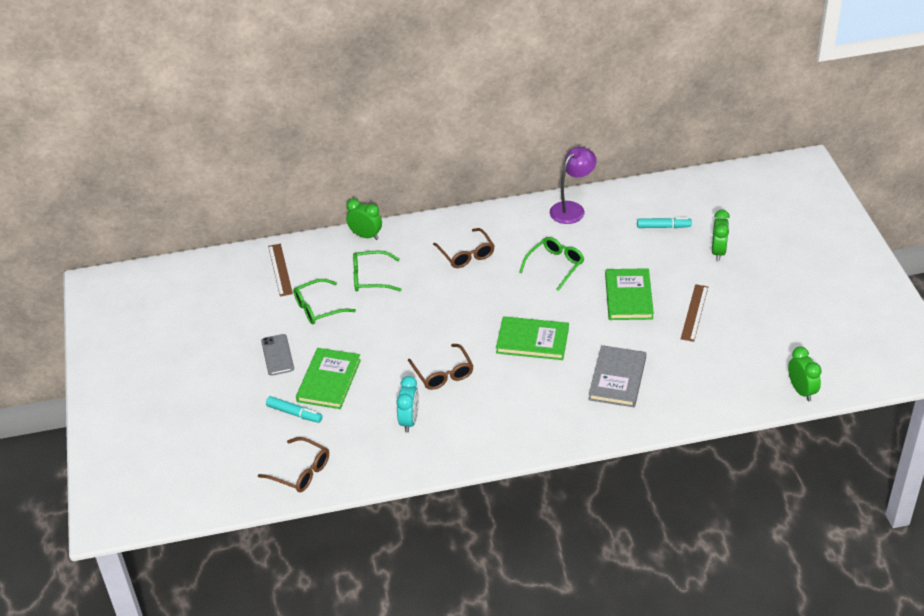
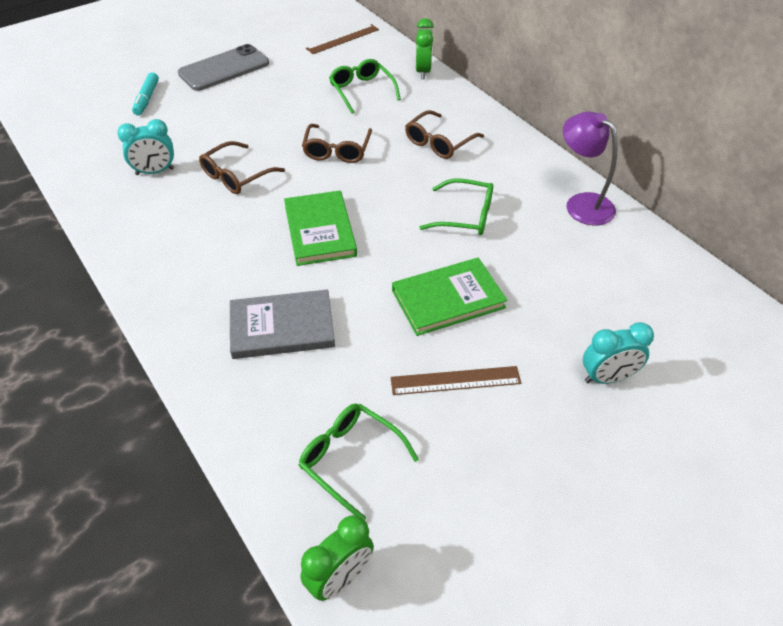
camera: 65 degrees right, 5 degrees up
brown glasses [258,437,329,492] -> brown glasses moved to [302,124,372,163]
grey phone [261,334,294,376] -> grey phone [178,44,269,91], size x1.58
green glasses [293,279,356,324] -> green glasses moved to [299,403,419,520]
green book [296,348,361,409] -> none
purple lamp [550,147,597,224] -> purple lamp turned 150 degrees counterclockwise [563,111,618,226]
turquoise marker [637,217,692,228] -> none
green clock [712,210,730,261] -> turquoise clock [583,322,654,384]

